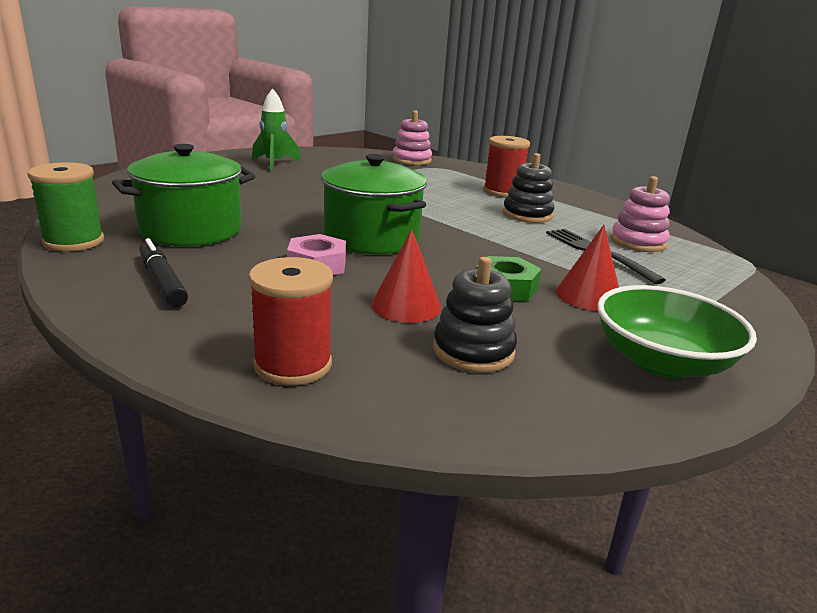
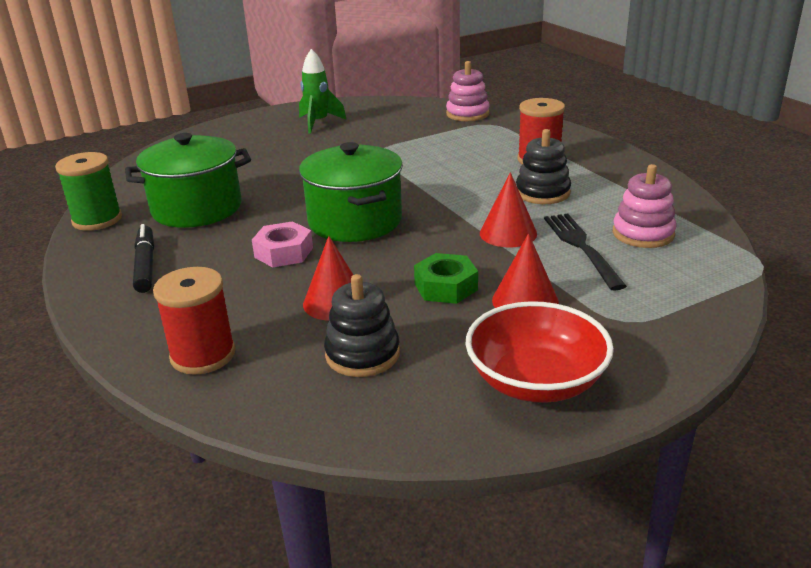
camera: 20 degrees right, 5 degrees up
green bowl [597,285,757,378] -> red bowl [465,301,614,403]
none -> red cone [480,172,537,247]

